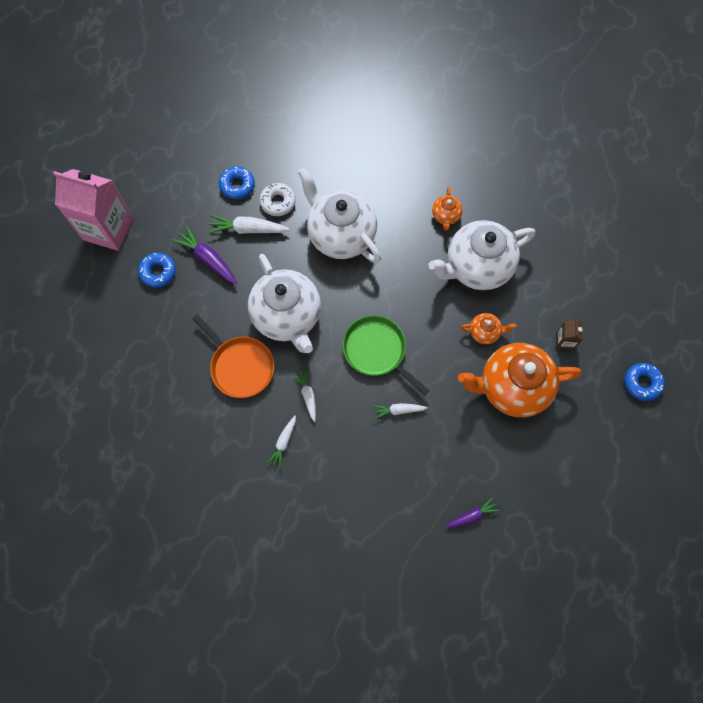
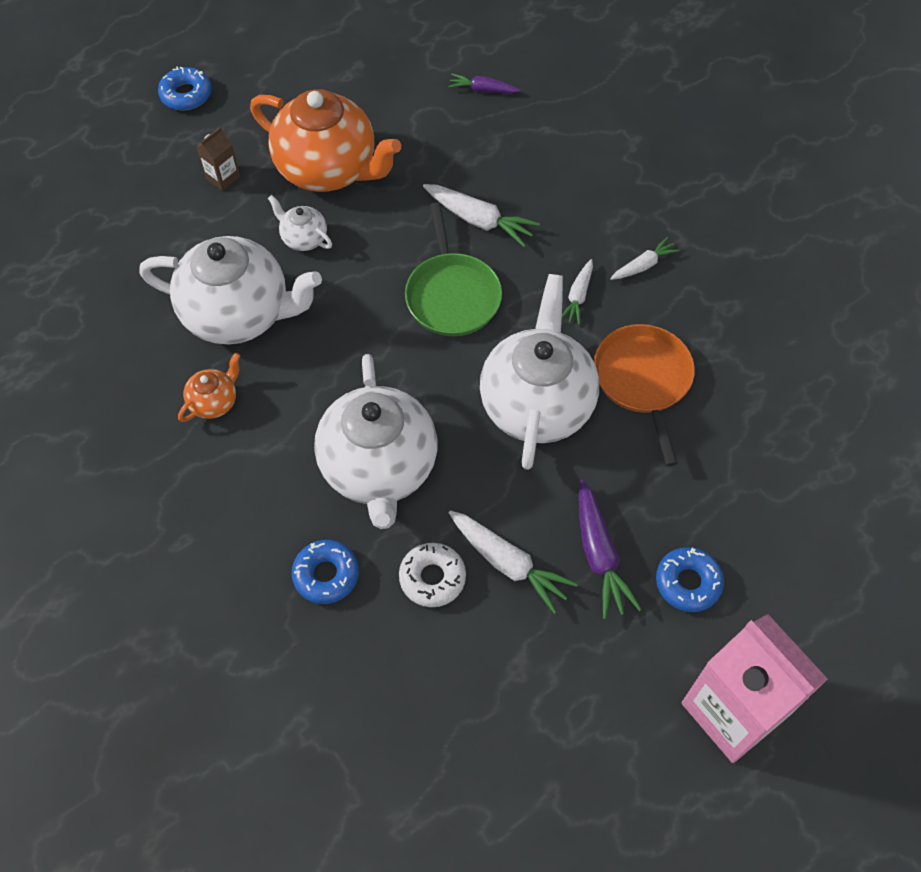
camera: 145 degrees left, 10 degrees down
blue donut [219,166,255,199] -> blue donut moved to [292,540,359,604]
white carrot [373,403,427,419] -> white carrot [423,184,540,247], size x1.63
orange teapot [461,313,517,344] -> white teapot [268,195,332,251]

